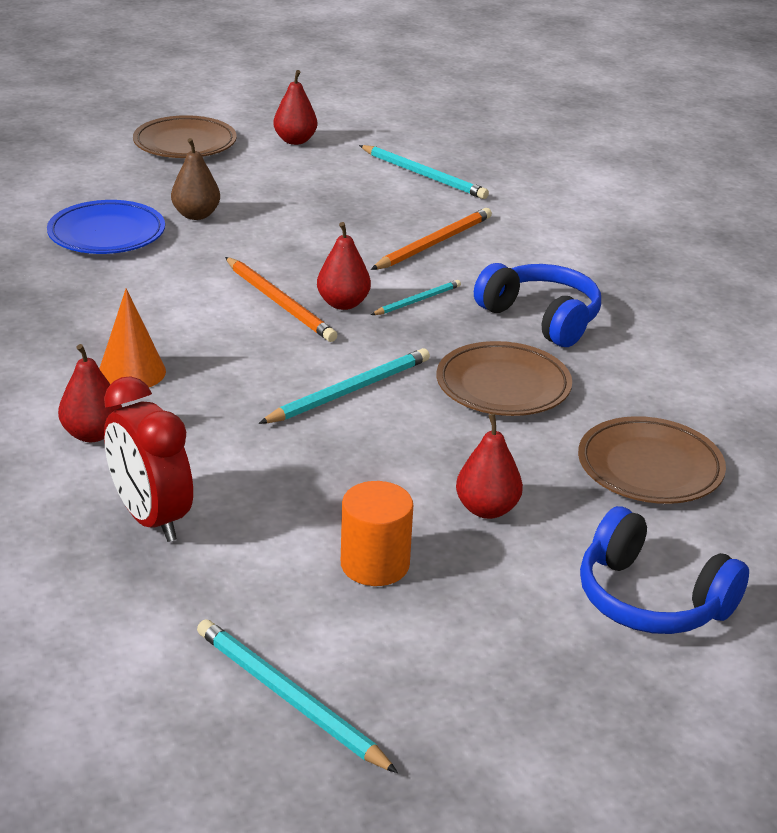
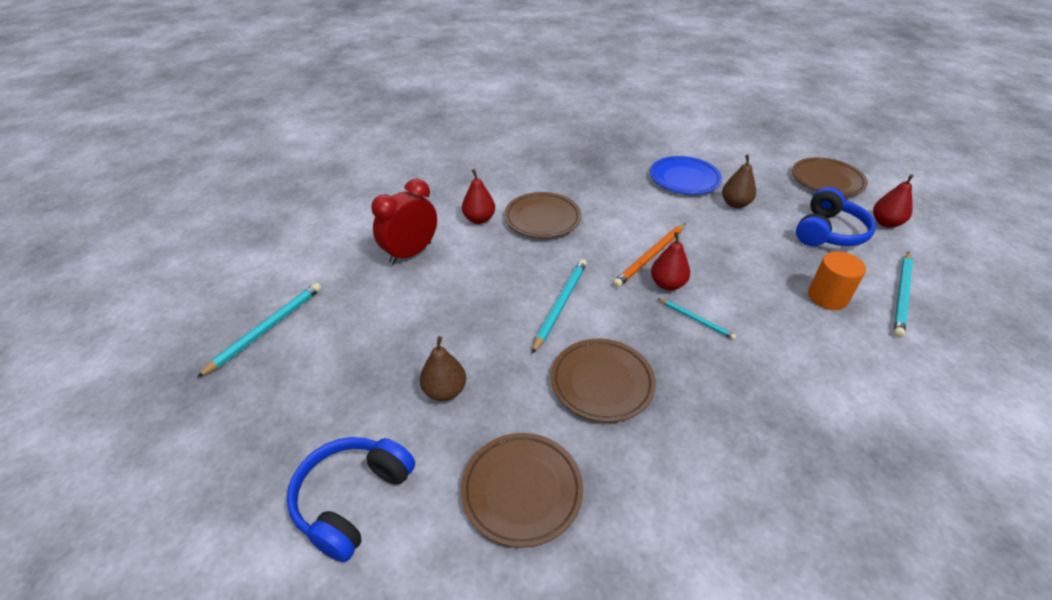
camera: 80 degrees right, 10 degrees up
orange cone [99,288,166,387] -> brown plate [504,192,581,238]
turquoise pencil [259,348,430,424] -> turquoise pencil turned 105 degrees counterclockwise [532,259,587,354]
orange cylinder [341,481,413,586] -> orange cylinder moved to [808,251,866,310]
orange pencil [371,208,492,270] -> none
red pear [456,414,523,519] -> brown pear [420,336,466,401]
blue headphones [474,263,601,347] -> blue headphones moved to [796,187,876,246]

